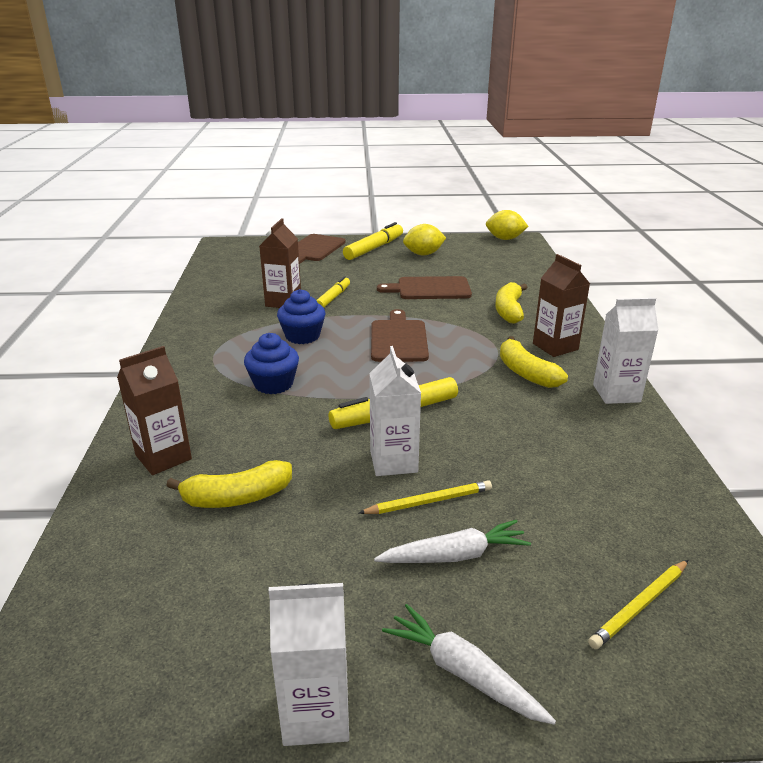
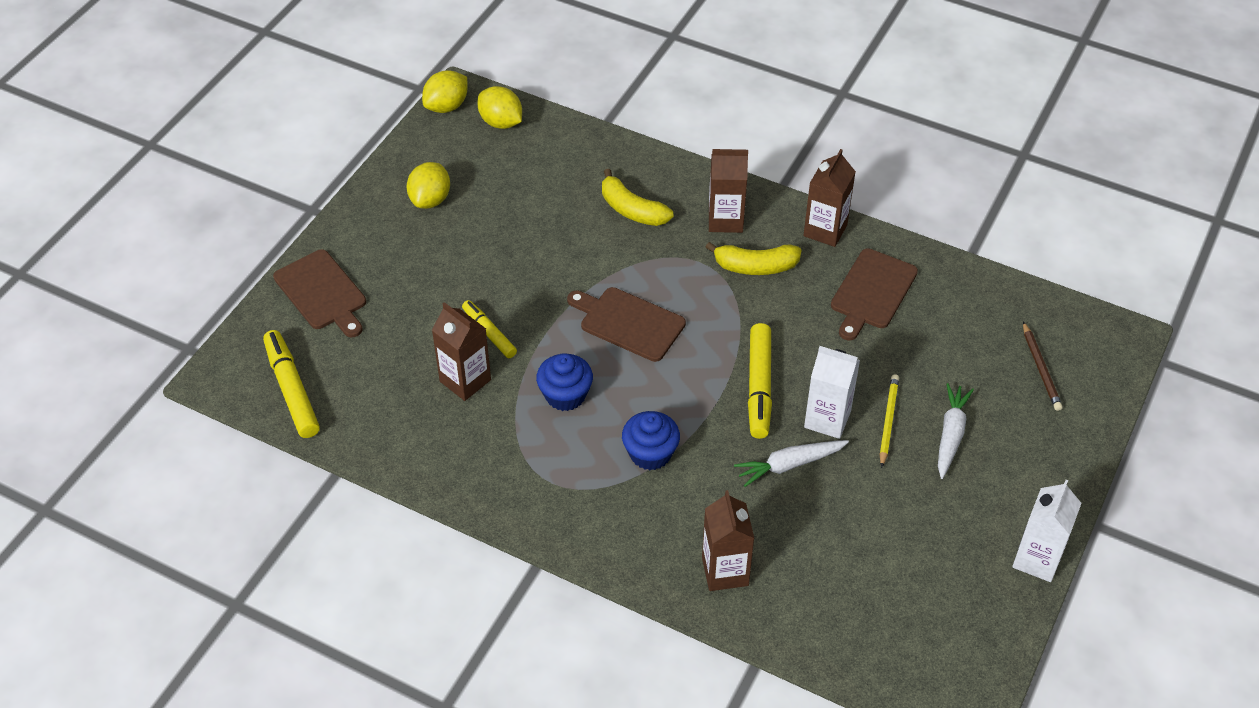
camera: 60 degrees left, 20 degrees up
yellow banana [166,460,292,508] -> none
yellow marker [343,222,403,260] -> yellow marker moved to [263,330,320,438]
brown cutting board [377,276,472,299] -> brown cutting board moved to [831,248,918,341]
white carrot [382,604,556,725] -> white carrot moved to [734,440,849,487]
yellow pencil [588,560,688,649] -> brown pencil [1023,322,1063,411]
white carton [593,298,658,404] -> brown carton [803,149,856,247]
none -> yellow lemon [477,86,522,129]

